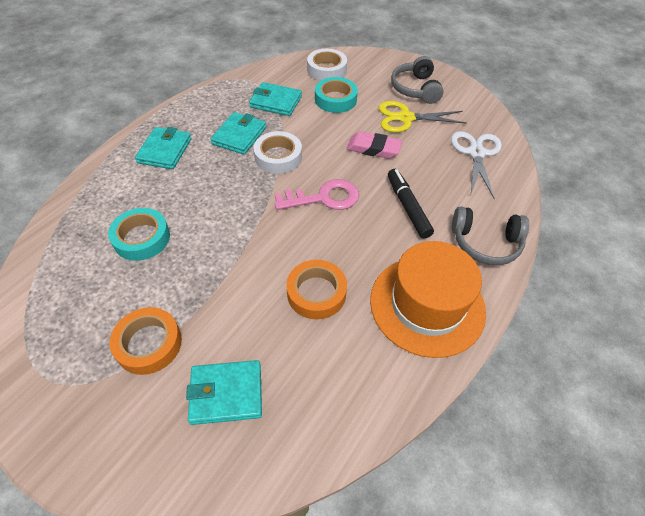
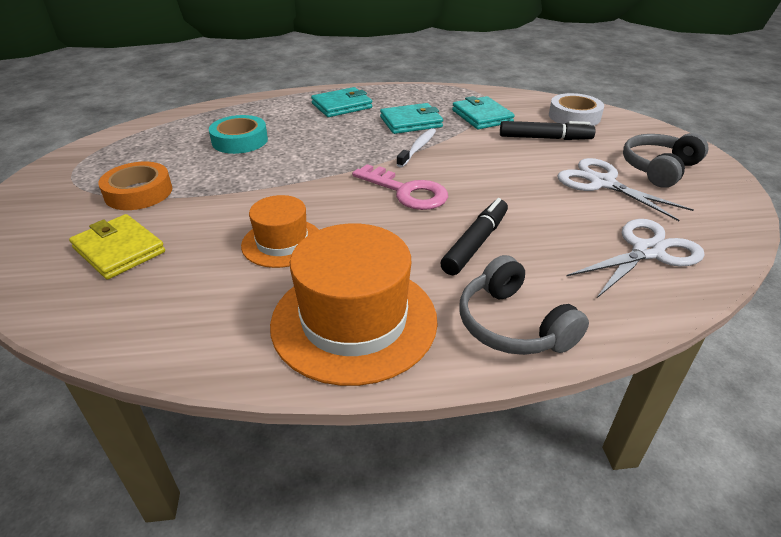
camera: 50 degrees right, 15 degrees down
turquoise wallet [186,360,262,425] -> yellow wallet [69,214,165,279]
white tape [253,131,302,174] -> white toothbrush [396,128,436,167]
orange tape [286,260,347,319] -> orange hat [241,195,319,268]
turquoise tape [315,77,358,113] -> black marker [500,121,596,140]
pink eraser [346,131,402,159] -> none
yellow scissors [379,101,467,133] -> white scissors [557,158,694,221]

